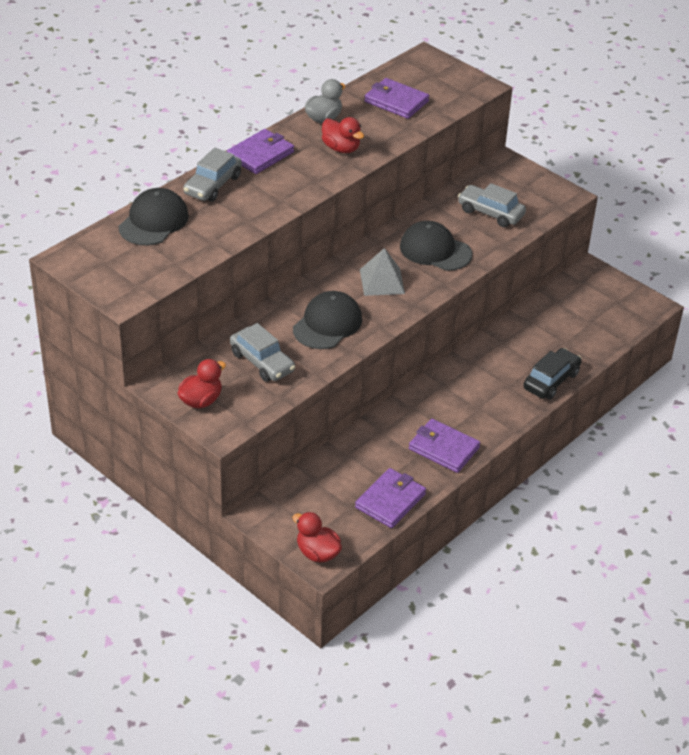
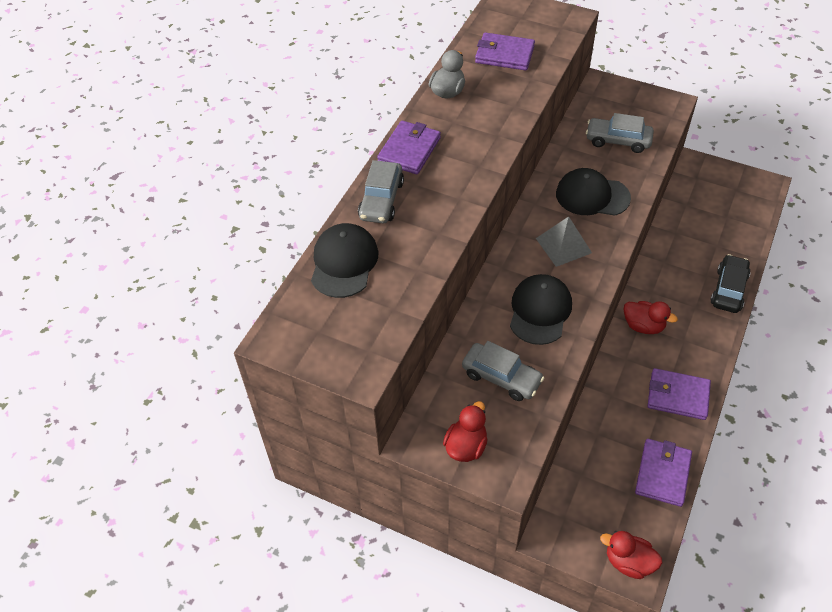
camera: 15 degrees left, 10 degrees up
red duck [322,117,364,153] -> red duck moved to [624,301,678,334]

